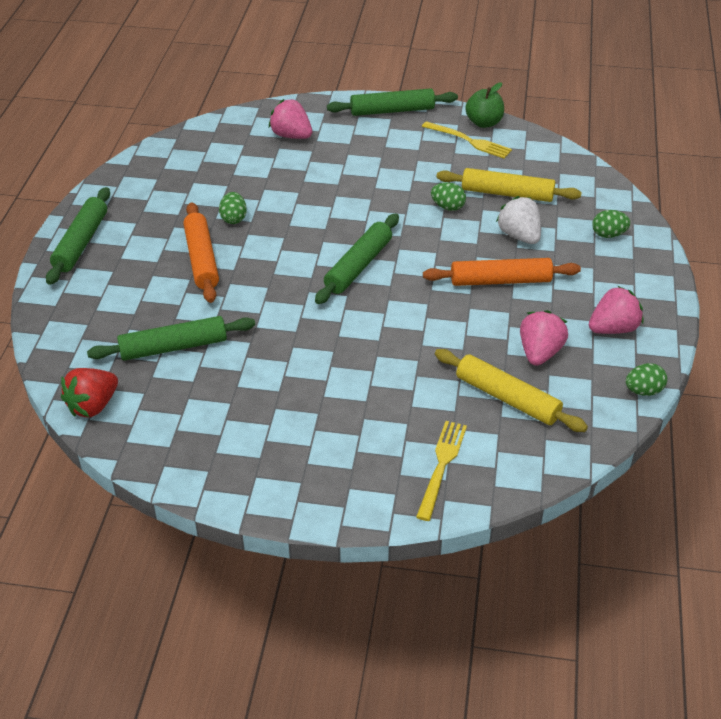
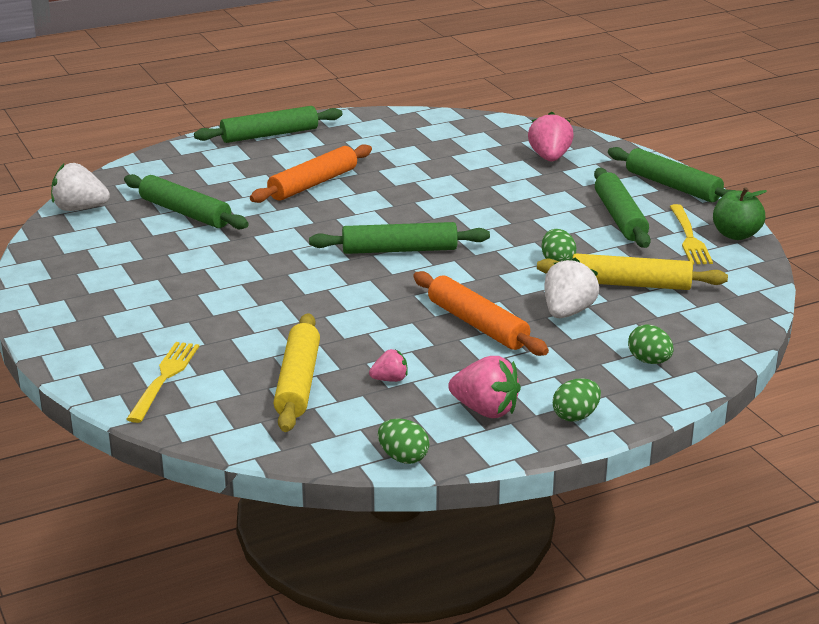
camera: 55 degrees right, 15 degrees down
red strawberry [61,368,118,417] -> white strawberry [51,163,110,211]
green egg [219,192,247,224] -> green egg moved to [553,378,601,422]
yellow fork [416,421,467,521] -> yellow fork turned 60 degrees counterclockwise [126,342,199,423]
yellow rolling pin [437,168,582,202] -> yellow rolling pin turned 60 degrees counterclockwise [537,254,728,290]
pink strawberry [520,310,568,366] -> pink strawberry [369,349,408,382], size x0.55
none -> green rolling pin [594,168,651,248]

